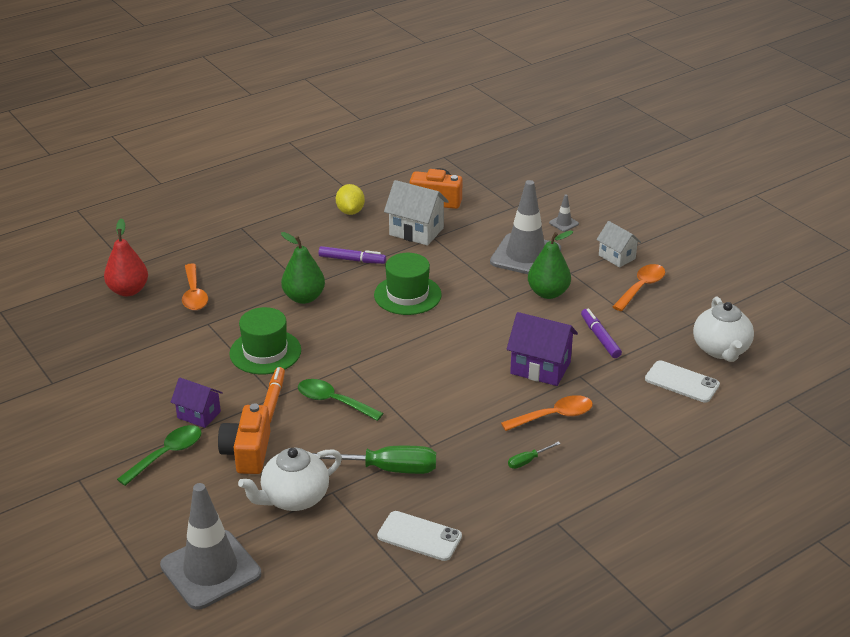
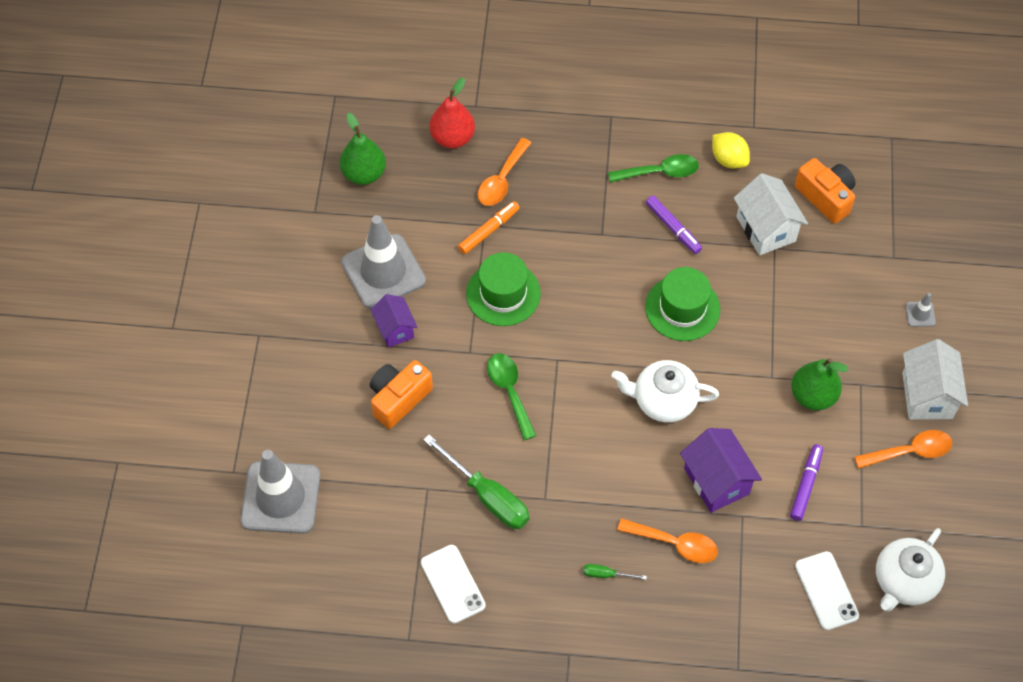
camera: 40 degrees right, 25 degrees up
green spoon [117,425,202,486] -> green spoon moved to [608,154,699,182]
white teapot [238,448,342,511] -> white teapot moved to [612,360,719,422]
orange marker [263,367,285,423] -> orange marker moved to [458,201,520,254]
green pear [281,232,325,304] -> green pear moved to [340,113,386,185]
yellow lemon [336,184,365,215] -> yellow lemon turned 75 degrees counterclockwise [712,132,750,169]
grey traffic cone [490,180,561,274] -> grey traffic cone moved to [341,215,426,309]
white house [596,221,641,268] -> white house [902,339,968,420], size x1.55

